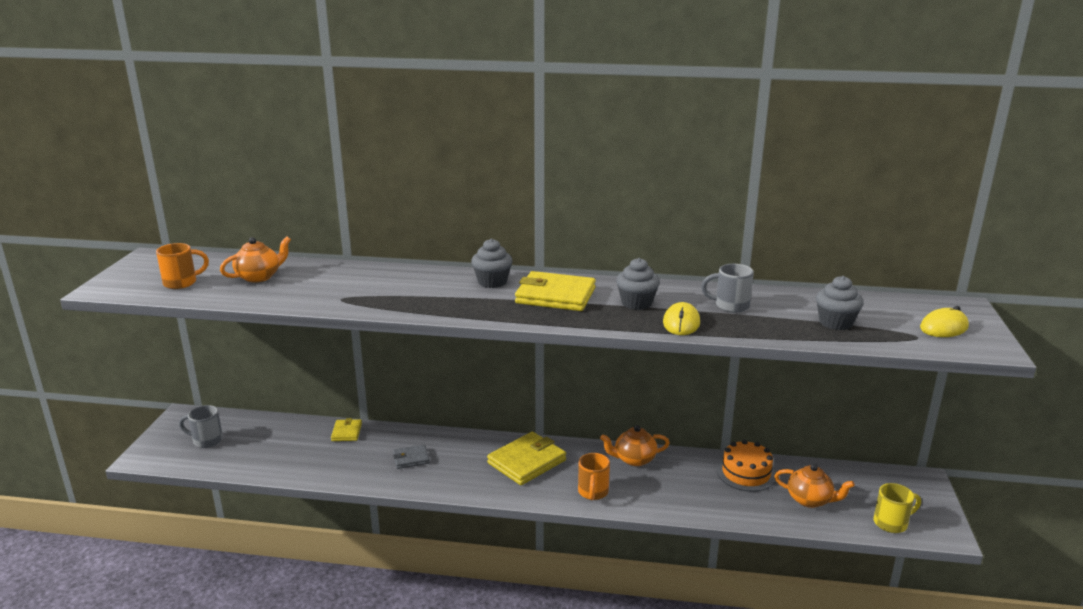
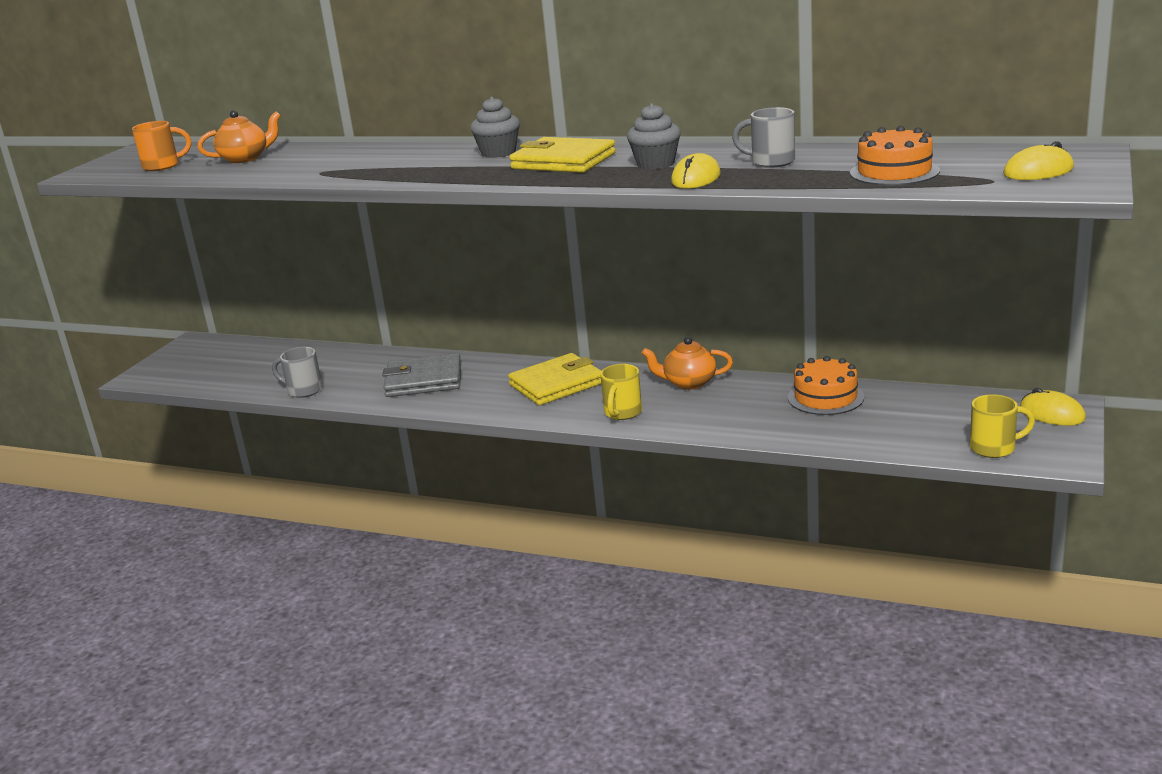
camera: 15 degrees right, 0 degrees up
grey mug [179,405,223,448] -> grey mug moved to [272,347,323,398]
yellow wallet [331,418,362,441] -> none
grey wallet [393,445,430,469] -> grey wallet [382,353,461,397], size x1.89
orange mug [578,453,610,500] -> yellow mug [600,364,642,420]
orange teapot [774,464,855,508] -> none
grey cupcake [816,276,864,330] -> orange cake [850,126,940,186]
none -> yellow mouse [1020,388,1086,426]

